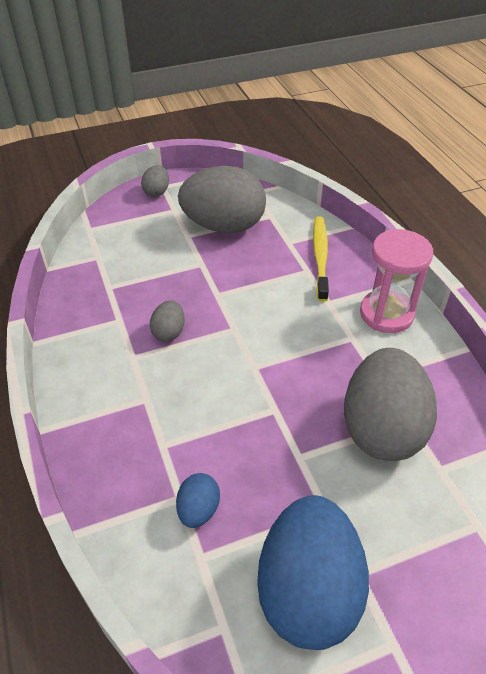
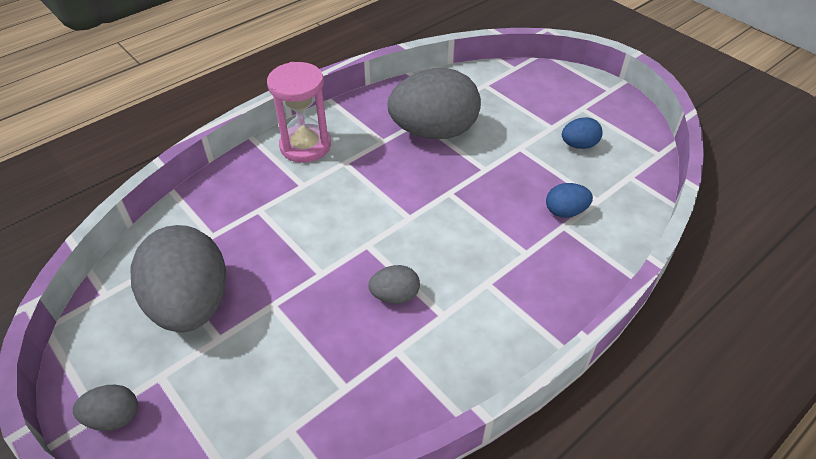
camera: 110 degrees left, 0 degrees up
blue egg [257,495,369,650] -> blue egg [562,117,603,149], size x0.44
yellow toothbrush [313,216,329,302] -> none

